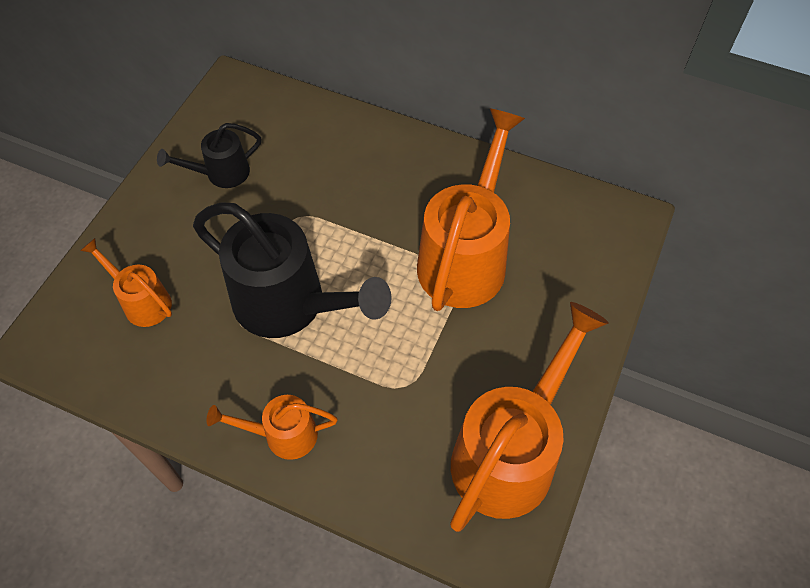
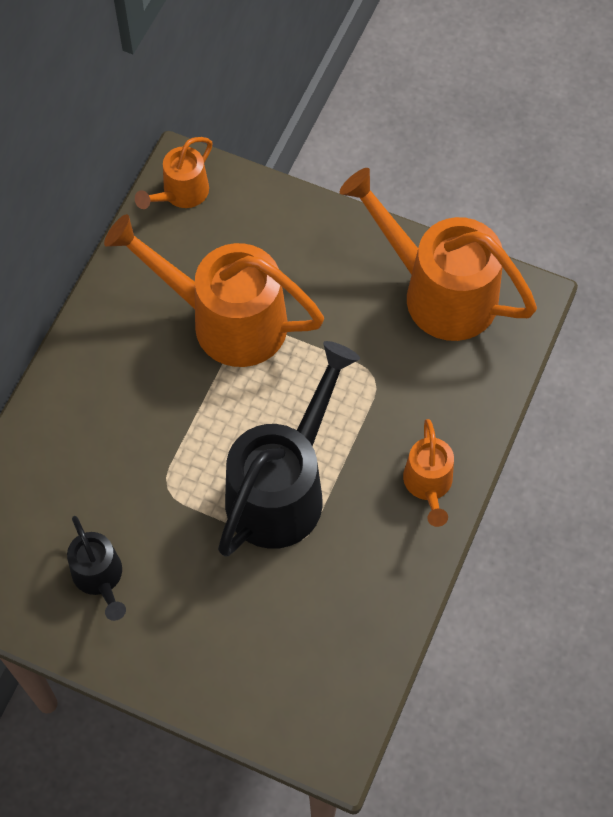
camera: 90 degrees left, 5 degrees up
orange watering can [80,238,172,327] -> orange watering can moved to [135,137,212,209]

